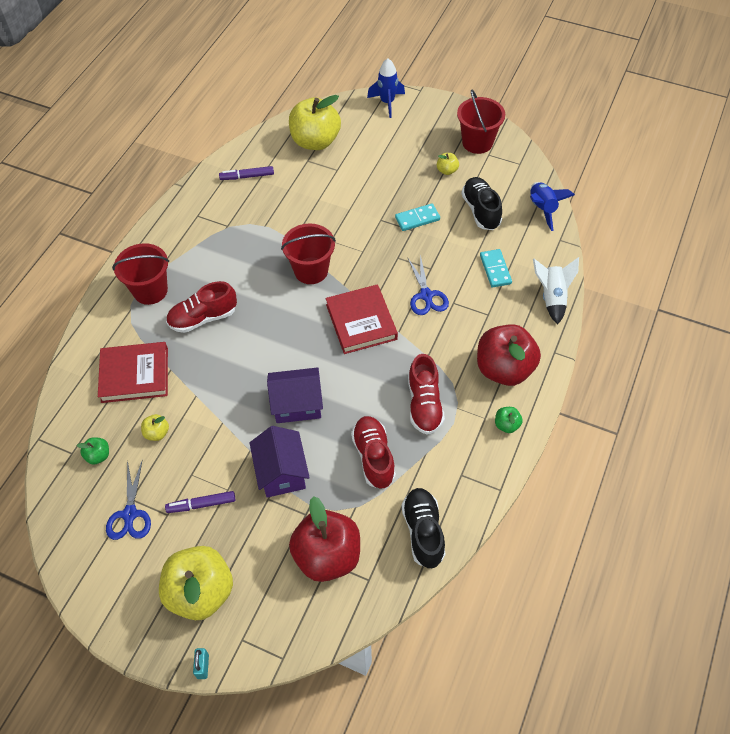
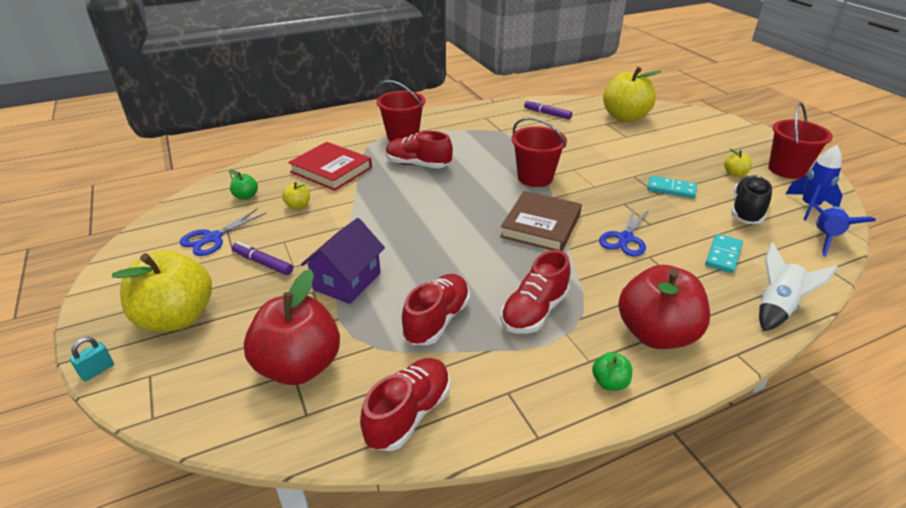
camera: 40 degrees right, 20 degrees down
purple house [267,367,323,423] -> none
red book [326,284,398,354] -> brown book [500,191,582,251]
blue rocket [367,58,405,118] -> blue rocket moved to [786,145,842,220]
black shoe [402,488,445,568] -> red shoe [360,358,450,451]

